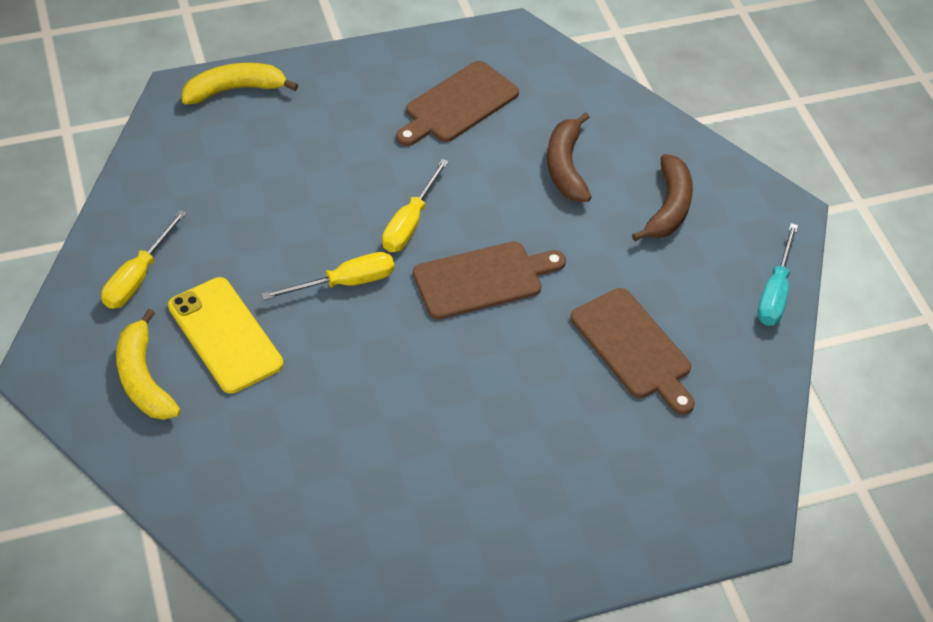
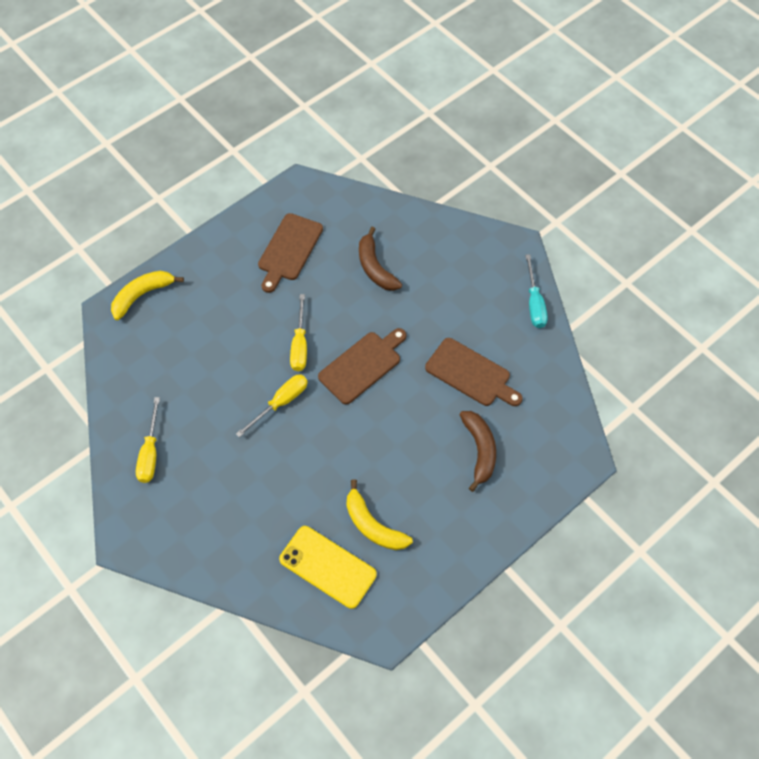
camera: 20 degrees left, 10 degrees up
yellow banana [116,309,181,420] -> yellow banana moved to [346,479,413,550]
yellow phone [168,277,283,394] -> yellow phone moved to [279,526,377,609]
brown banana [632,154,693,241] -> brown banana moved to [460,411,496,492]

